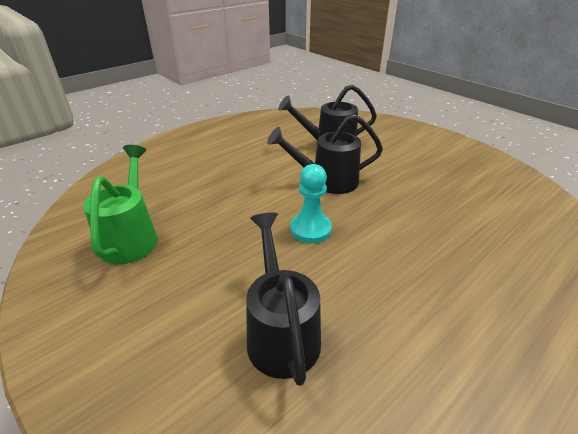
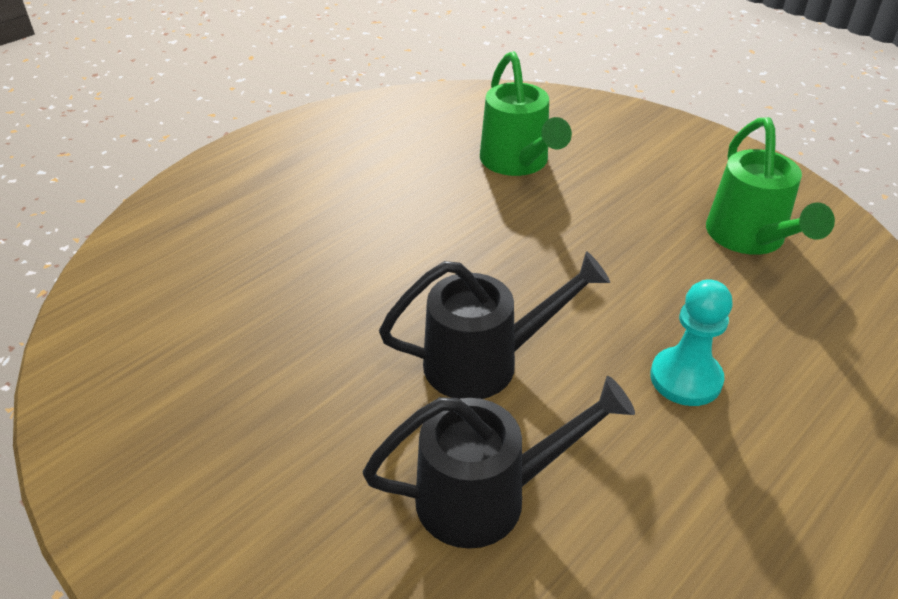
camera: 175 degrees right, 5 degrees up
black watering can [246,212,321,386] -> green watering can [480,51,572,176]
turquoise pawn [290,164,332,243] -> turquoise pawn moved to [650,279,733,406]

